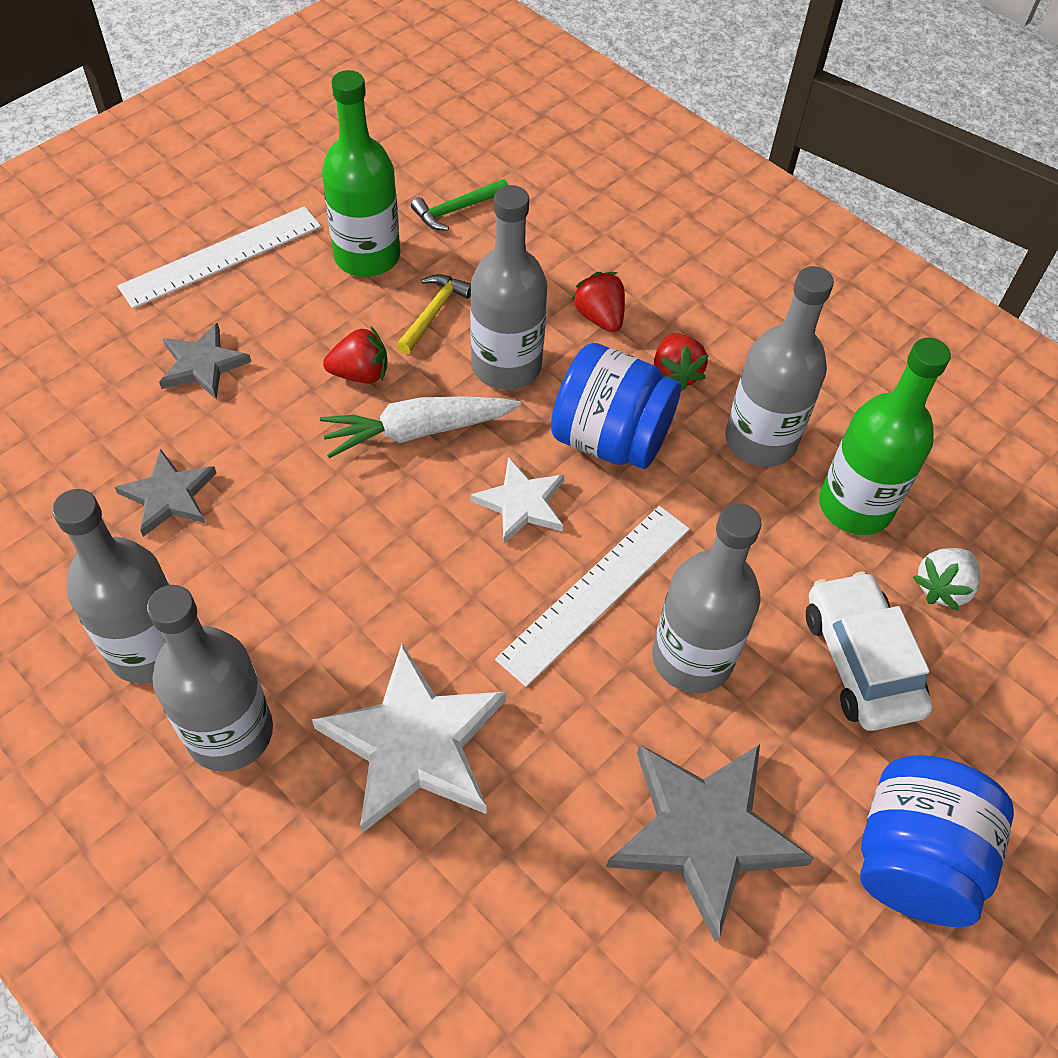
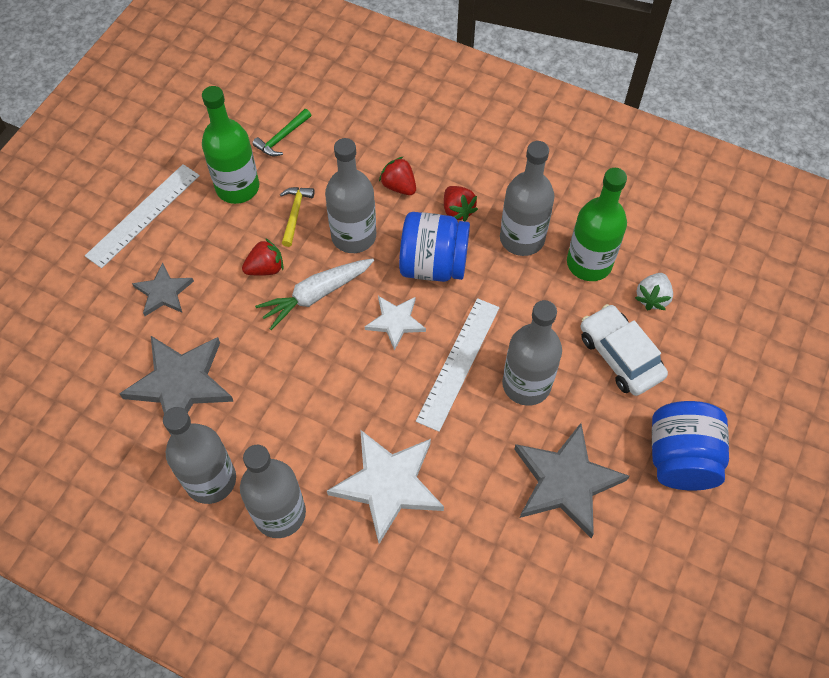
camera: 15 degrees left, 5 degrees up
grey star [115,449,216,537] -> grey star [119,336,234,435], size x1.75

